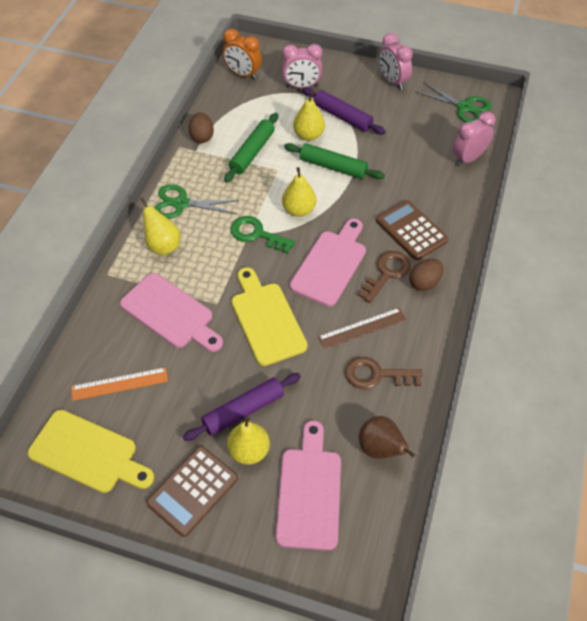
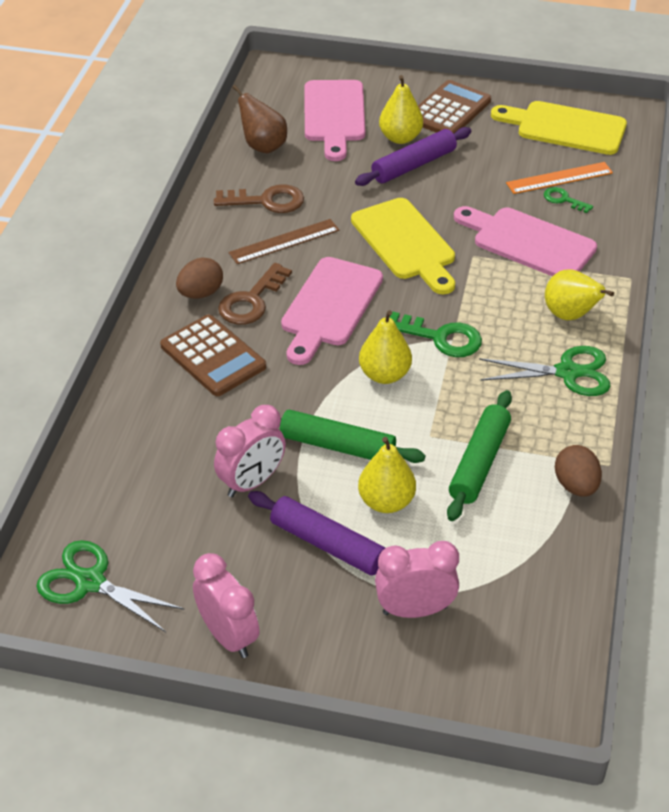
camera: 175 degrees right, 10 degrees down
orange clock [223,29,262,80] -> none
pink clock [453,111,495,166] -> pink clock moved to [214,405,286,497]
none -> green key [544,187,593,213]

